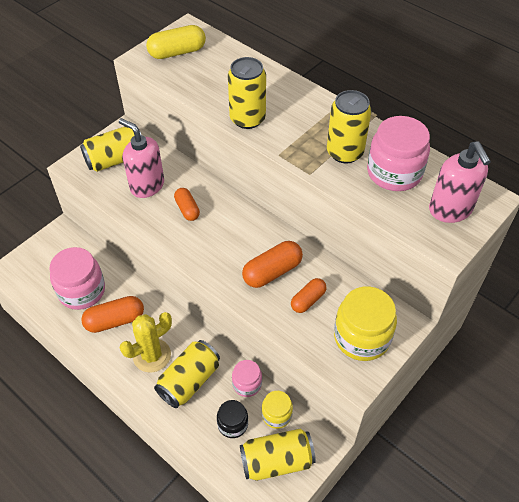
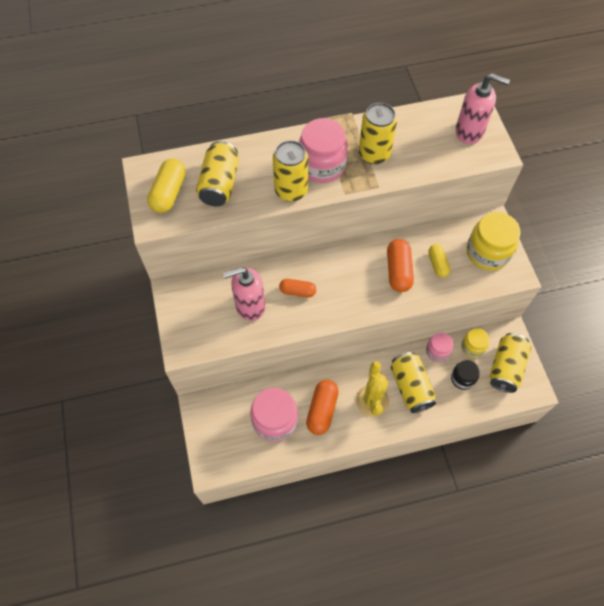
camera: 55 degrees left, 10 degrees up
yellow can [80,126,141,172] -> yellow can moved to [196,141,239,206]
orange capsule [291,278,327,313] -> yellow capsule [428,244,450,278]
pink jar [367,116,430,191] -> pink jar moved to [299,118,348,183]

